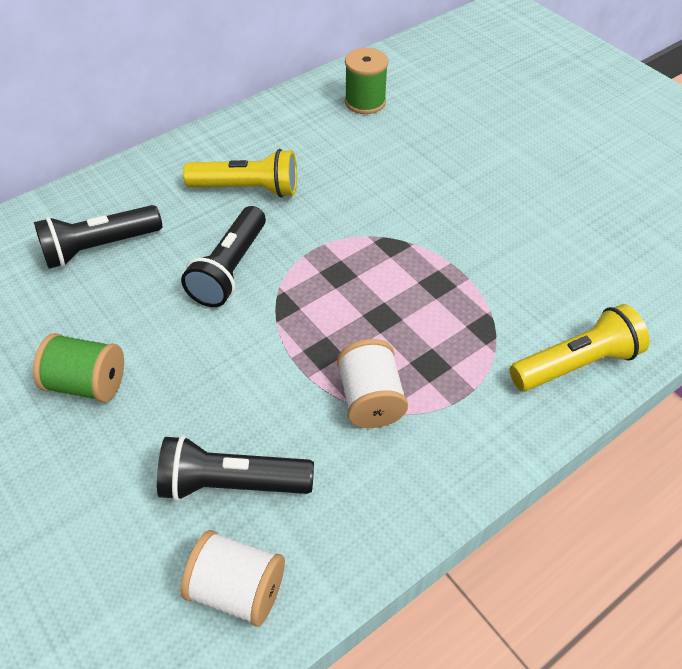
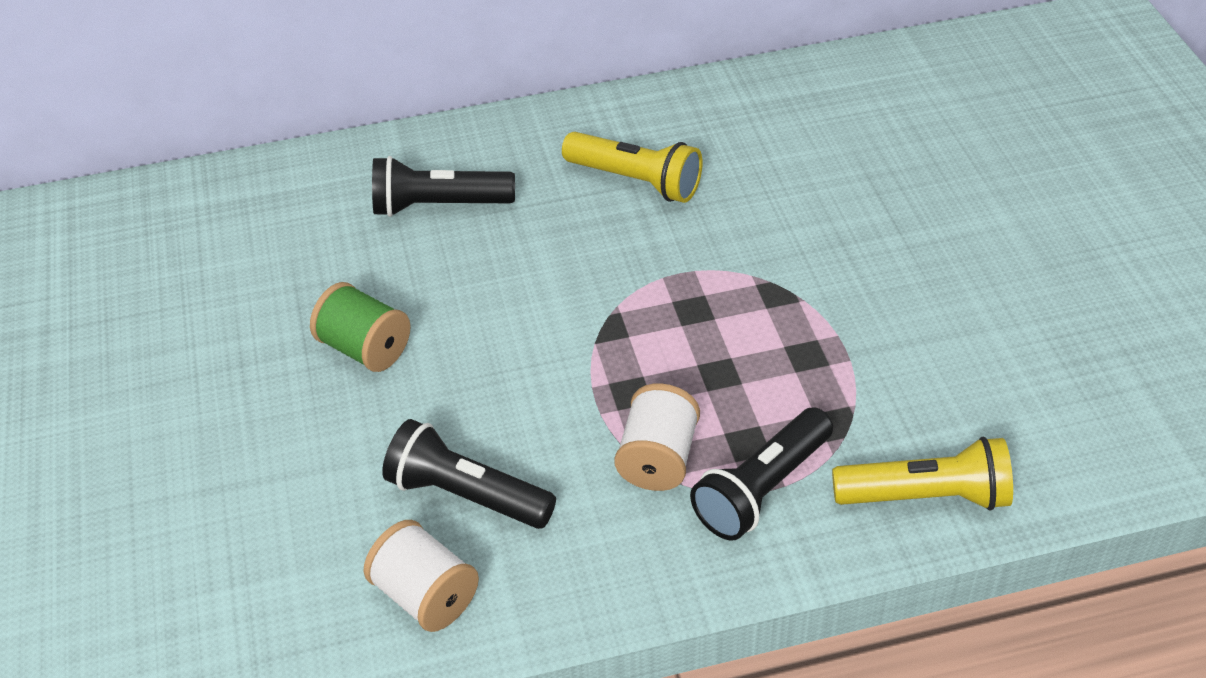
camera: 25 degrees right, 5 degrees down
black flashlight [181,206,266,307] -> black flashlight moved to [690,407,833,541]
green spool [345,48,388,114] -> none

